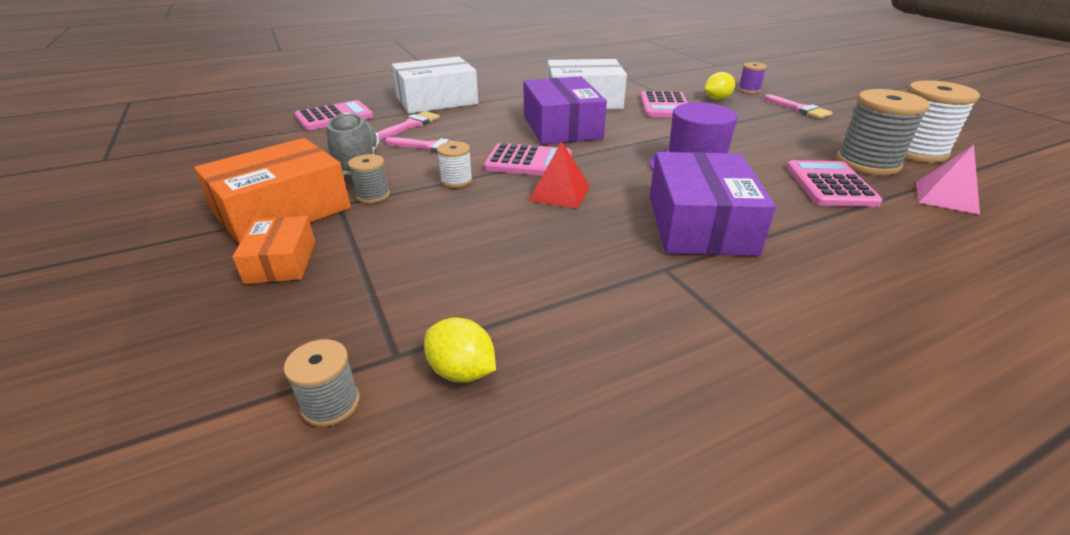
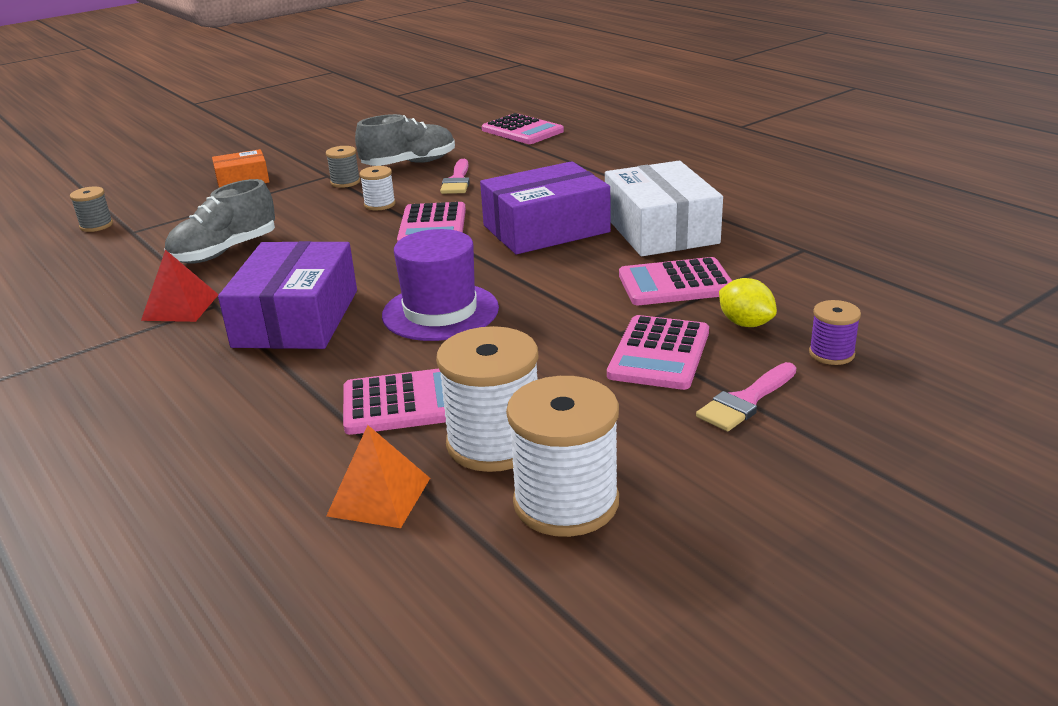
camera: 80 degrees right, 5 degrees down
orange box [194,138,351,244] -> none
pink brush [377,111,440,140] -> none
white box [392,56,478,114] -> none
yellow lemon [424,317,496,383] -> none
red pyramid [529,141,590,209] -> red pyramid moved to [141,250,219,322]
purple box [650,152,776,256] -> purple box turned 75 degrees counterclockwise [218,241,357,349]
grey spool [836,89,930,175] -> white spool [436,326,539,472]
pink pyramid [916,145,980,214] -> orange pyramid [326,425,430,528]
none -> grey shoe [165,179,275,264]
none -> pink calculator [607,315,709,390]

